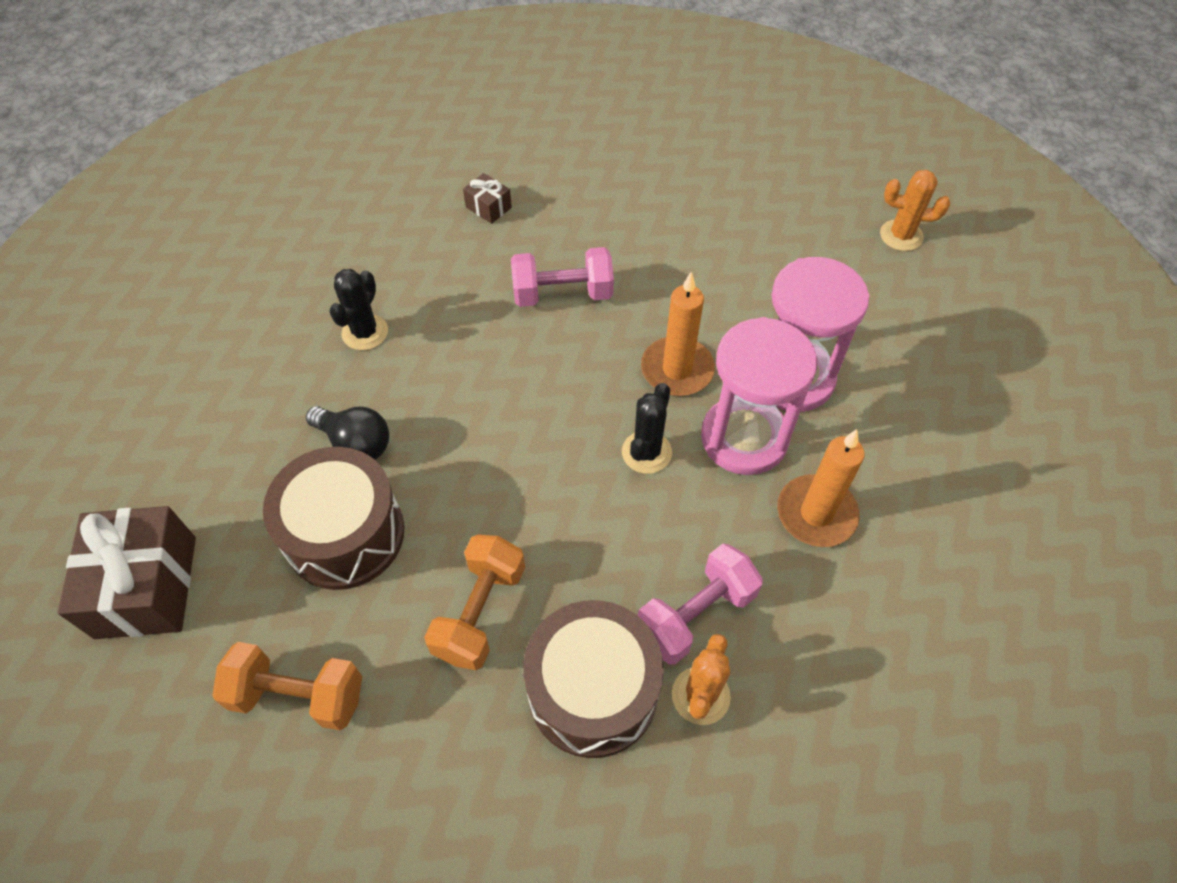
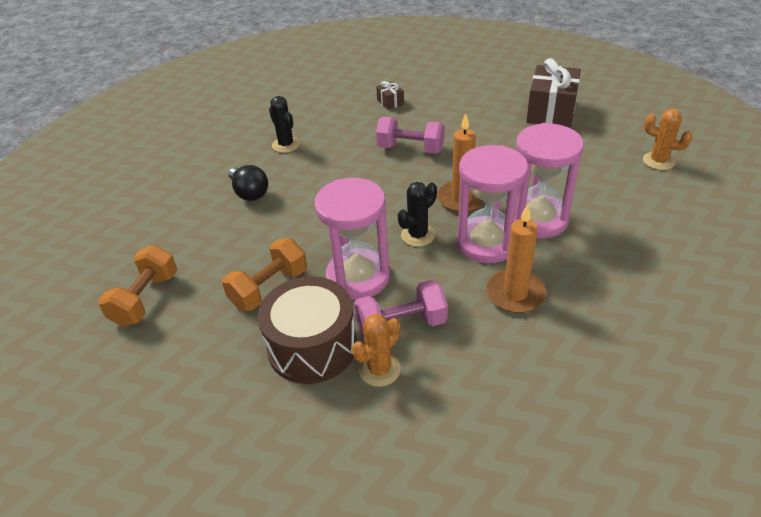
camera: 25 degrees right, 15 degrees down
brown gift [58,506,196,639] -> brown gift moved to [526,58,581,127]
orange dumbbell [212,642,362,731] -> orange dumbbell turned 75 degrees clockwise [98,245,177,327]
brown drum [263,447,405,590] -> none
black cactus [329,269,388,350] -> black cactus turned 75 degrees counterclockwise [269,96,300,153]
none -> pink hourglass [315,178,390,300]

